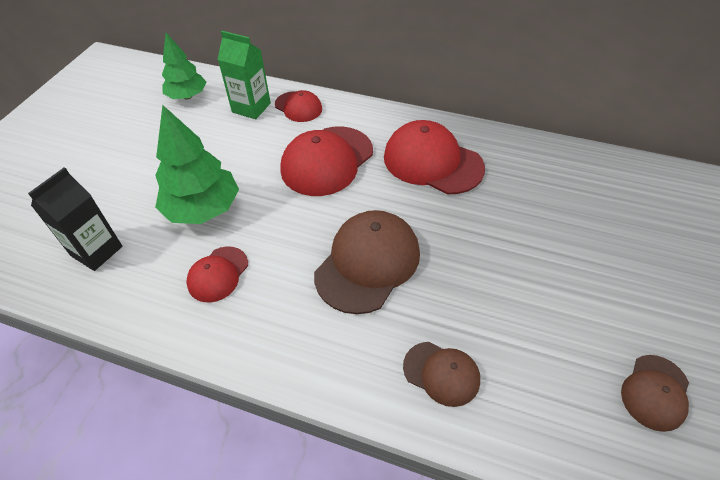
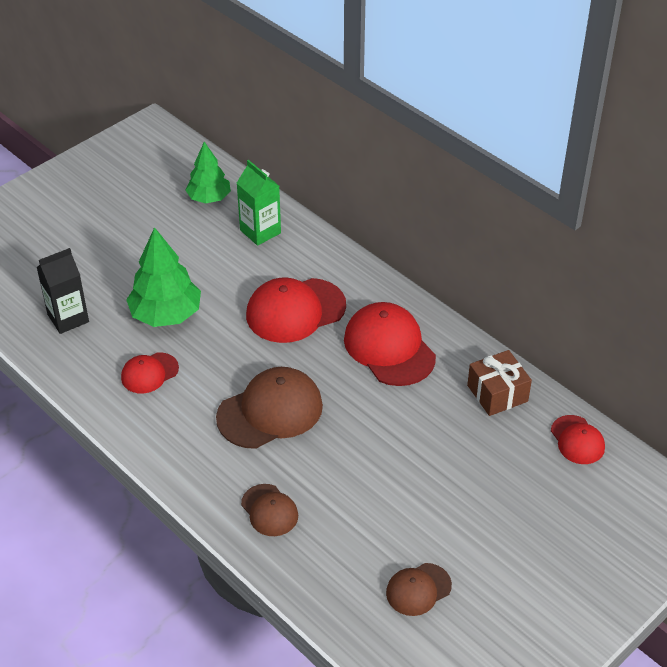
camera: 25 degrees right, 5 degrees down
red cap [275,90,322,122] -> red cap moved to [551,415,605,464]
none -> brown gift [467,350,532,416]

